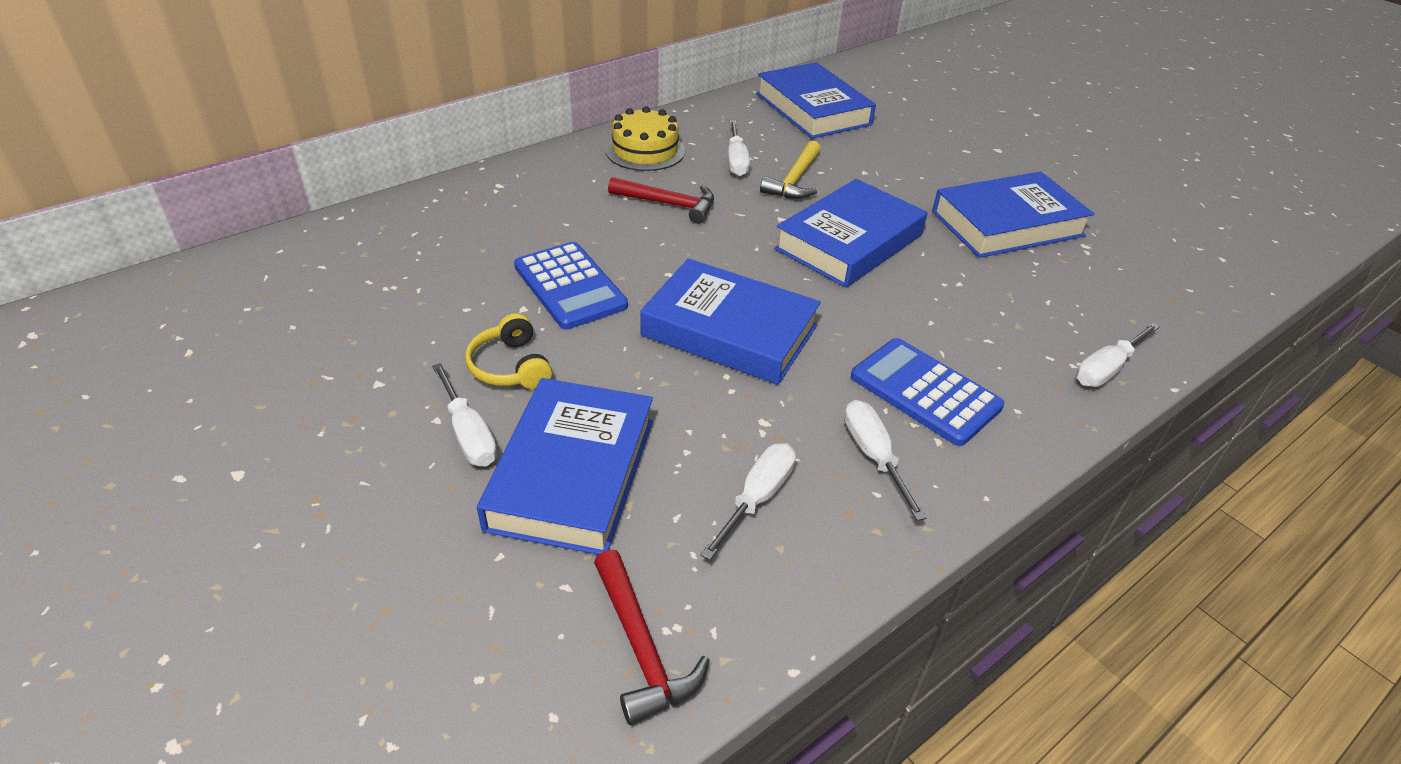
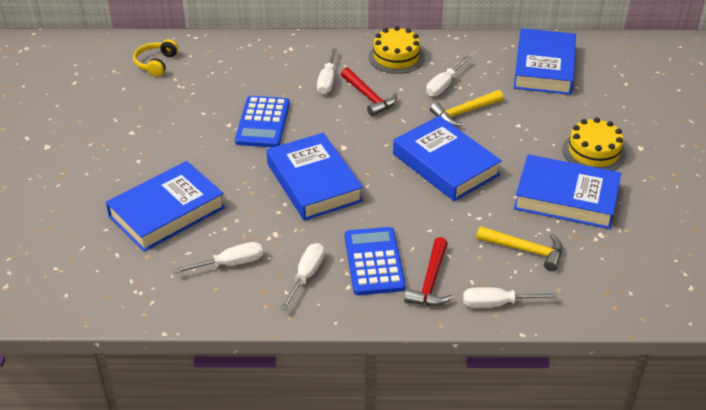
camera: 40 degrees right, 0 degrees up
white screwdriver [432,363,497,467] -> white screwdriver moved to [317,48,337,94]
yellow headphones [465,313,552,389] -> yellow headphones moved to [133,39,178,77]
red hammer [594,549,709,725] -> red hammer moved to [404,237,453,306]
blue book [774,179,927,288] -> blue book turned 60 degrees clockwise [393,116,502,201]
none -> yellow hammer [476,226,562,271]
none -> yellow cake [562,118,626,171]

